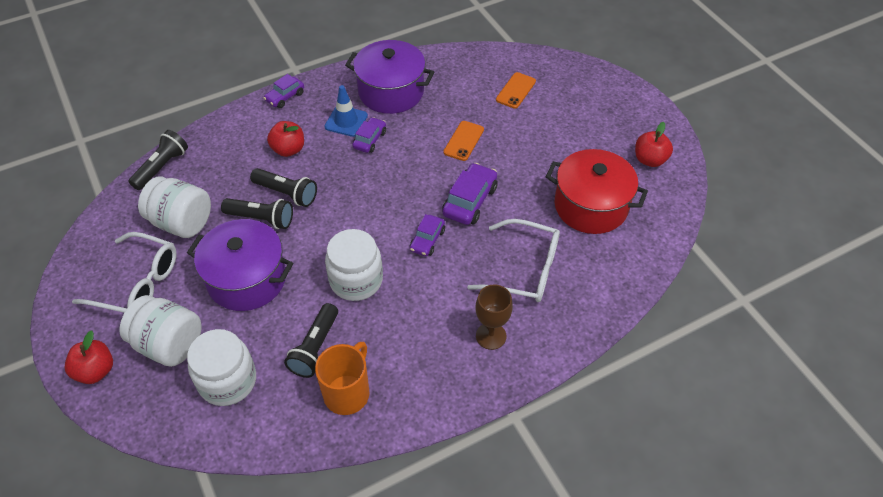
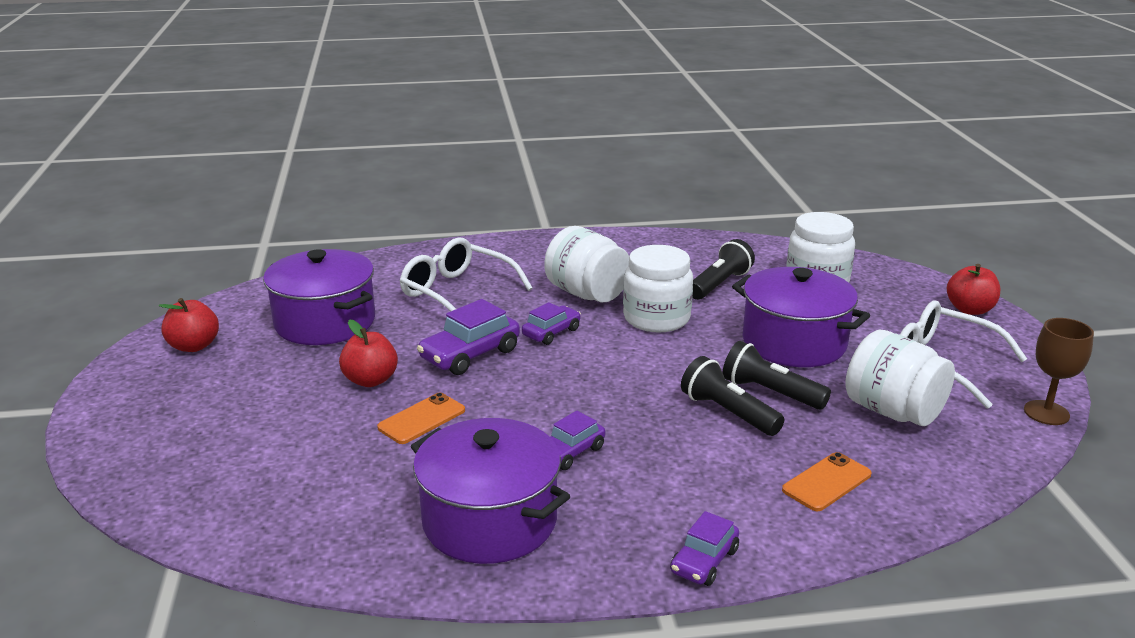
camera: 160 degrees left, 25 degrees down
white jar [119,295,202,367] -> white jar moved to [544,226,629,303]
black flashlight [128,130,188,190] -> none
purple car [263,74,304,108] -> purple car turned 150 degrees clockwise [670,511,739,586]
red apple [267,121,304,157] -> red apple moved to [339,319,398,387]
orange mug [315,342,369,415] -> none
blue traffic cone [325,85,368,137] -> none
brown goblet [475,284,513,350] -> brown goblet moved to [1024,318,1094,425]
orange phone [496,72,536,109] -> orange phone moved to [782,452,871,511]
red pot [546,149,648,234] -> purple pot [263,249,375,345]

